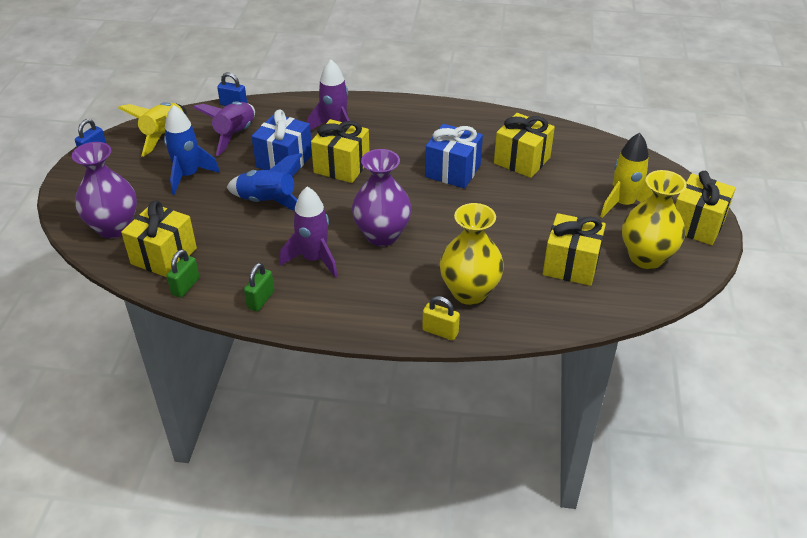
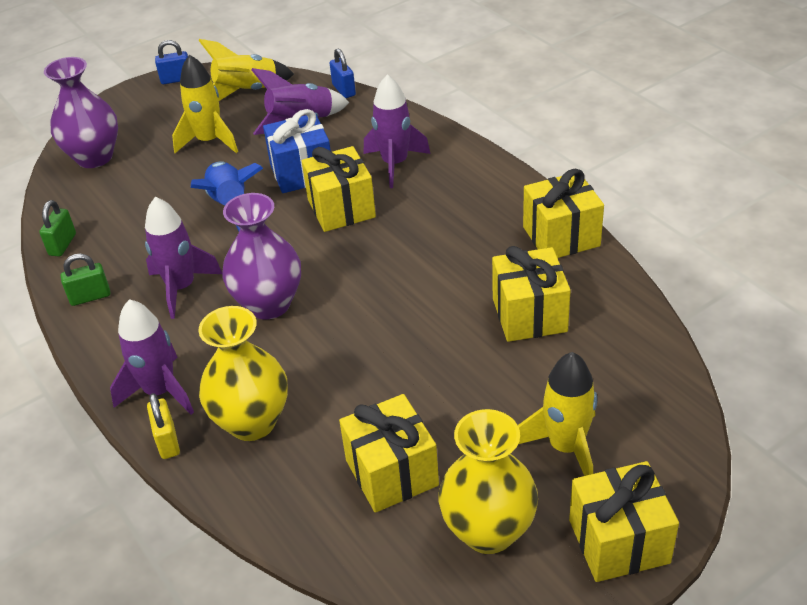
camera: 50 degrees right, 0 degrees up
yellow gift [121,200,197,277] -> yellow gift moved to [523,169,604,258]
blue rocket [164,105,220,195] -> yellow rocket [172,55,238,153]
green padlock [167,249,199,298] -> green padlock turned 60 degrees counterclockwise [39,200,76,256]
blue gift [425,124,483,189] -> none
none -> purple rocket [110,299,194,415]

